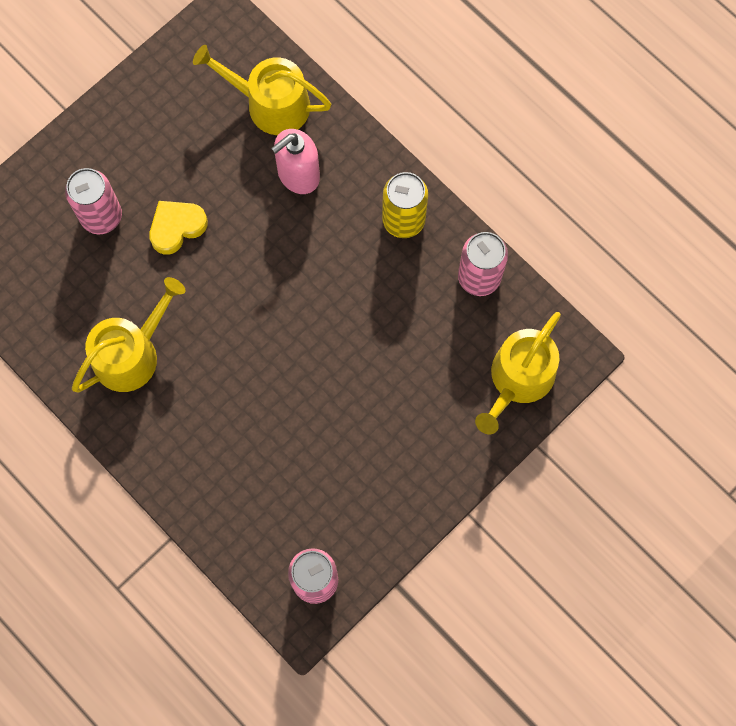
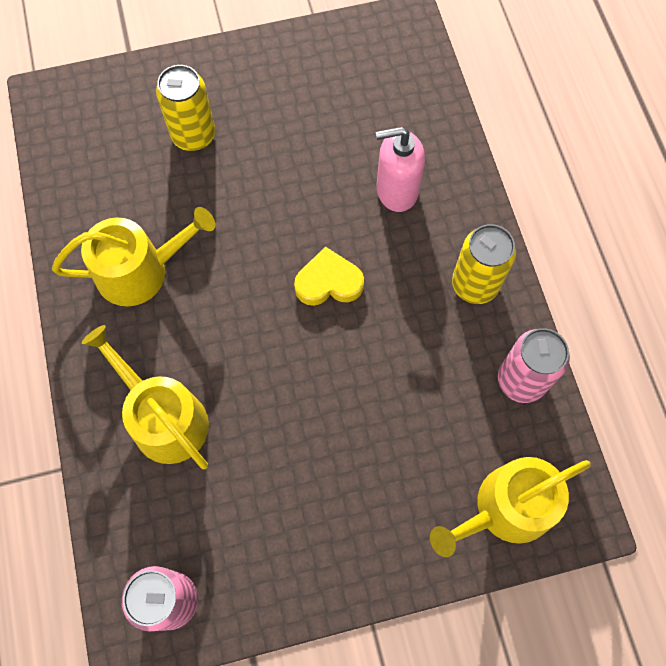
camera: 30 degrees right, 5 degrees down
pink can [65,168,122,234] -> yellow can [156,65,215,151]
yellow heart [149,201,208,255] -> yellow heart moved to [294,247,364,306]
yellow watering can [193,45,331,135] -> yellow watering can moved to [82,325,209,469]

